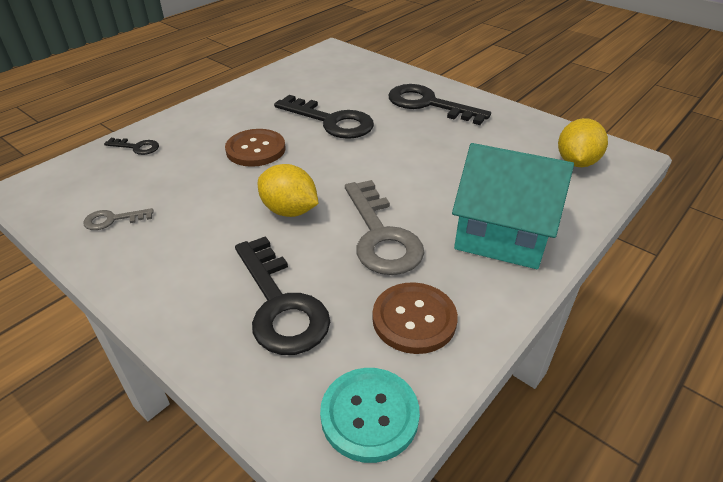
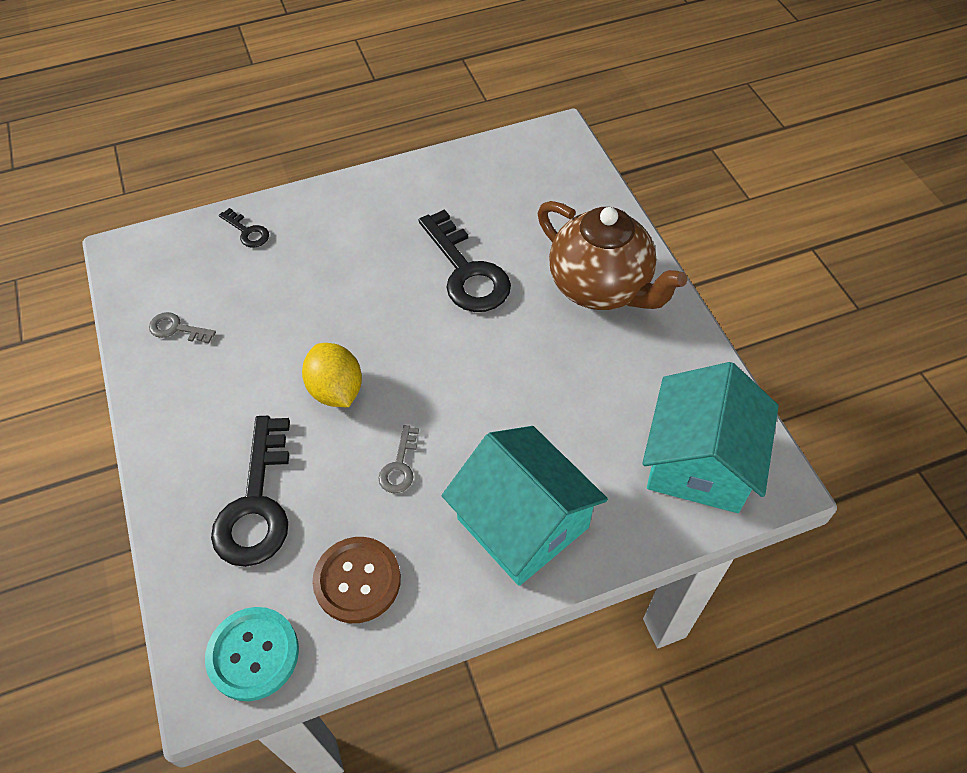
camera: 30 degrees right, 15 degrees up
brown button [225,129,285,167] -> none
grey key [345,180,424,275] -> grey key [378,425,419,493], size x0.47
black key [388,84,491,125] -> brown teapot [538,201,688,310]
yellow lemon [558,118,608,167] -> turquoise house [642,362,779,513]

